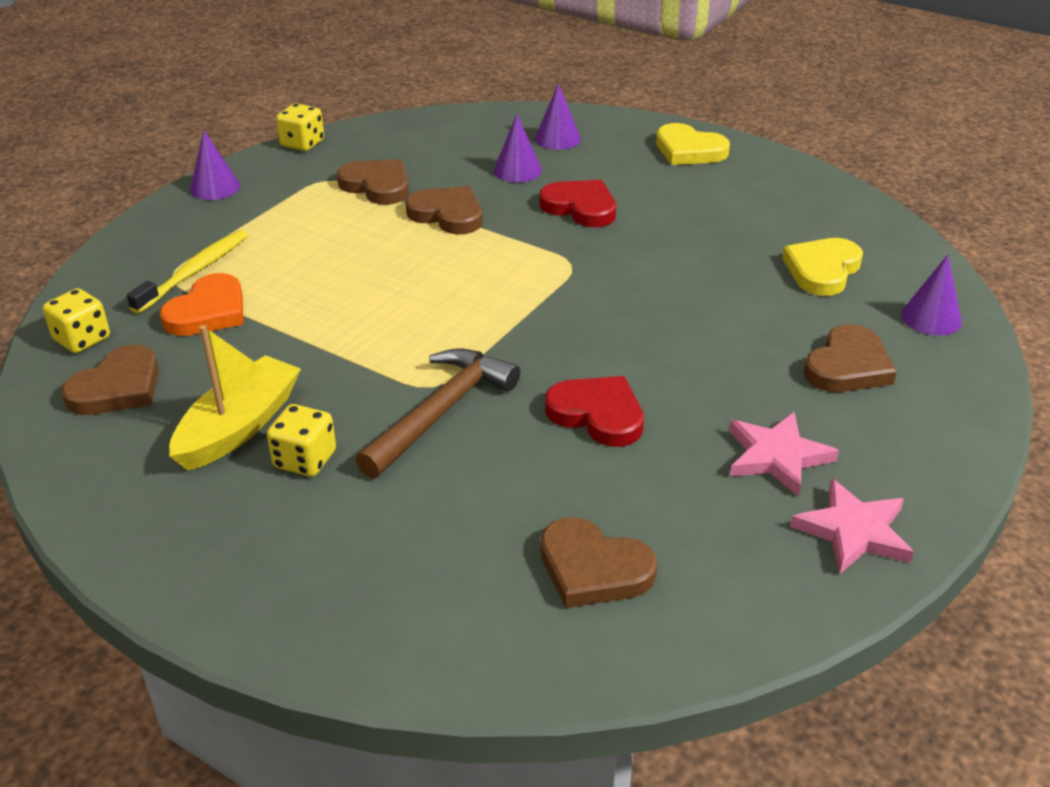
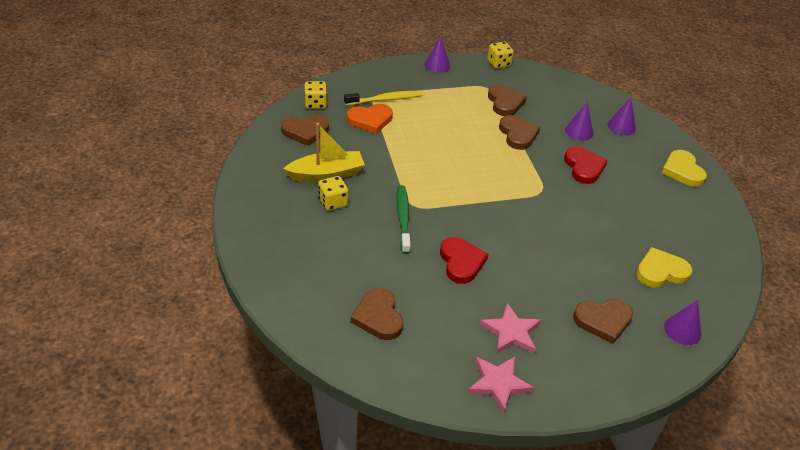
camera: 40 degrees right, 5 degrees up
brown hammer [355,348,520,479] -> green toothbrush [397,185,411,254]

